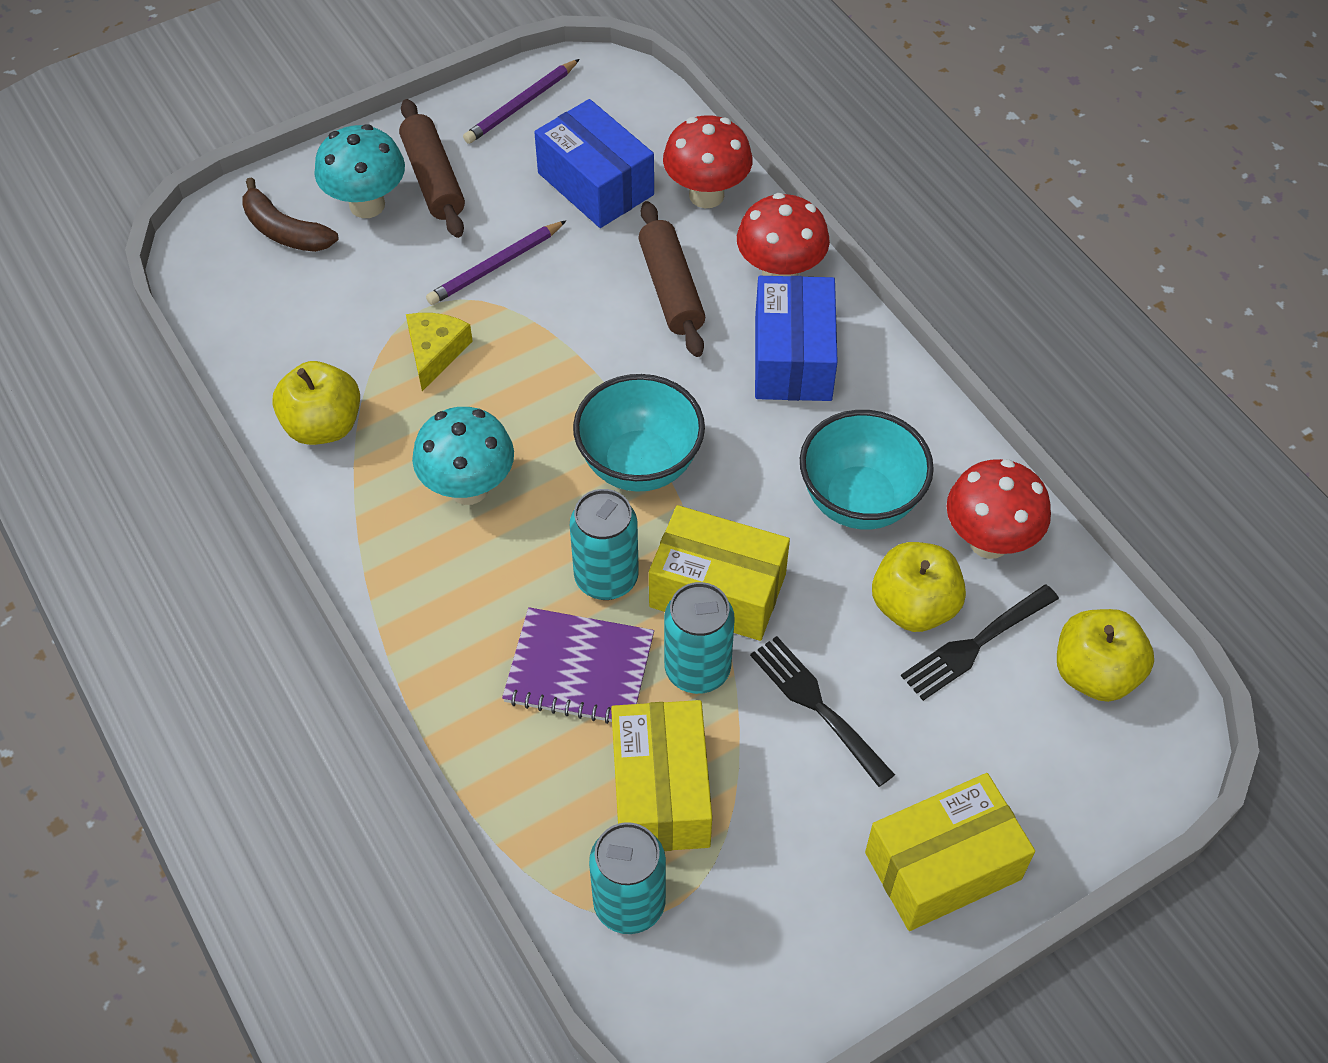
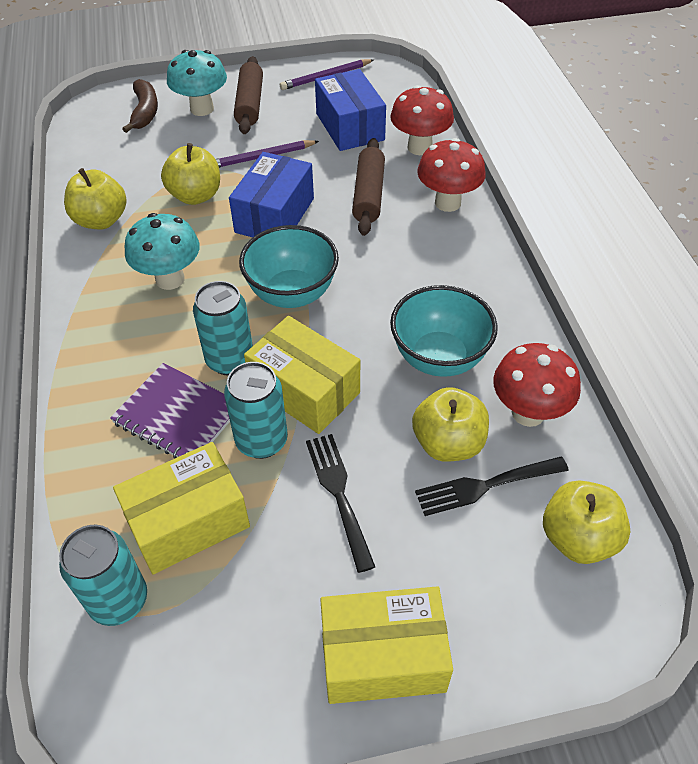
camera: 20 degrees right, 5 degrees down
brown banana [242,178,339,252] -> brown banana turned 150 degrees counterclockwise [123,79,158,133]
yellow cheese [406,313,473,391] -> yellow apple [161,143,220,205]
yellow box [611,700,712,851] -> yellow box turned 45 degrees clockwise [113,442,250,575]
blue box [755,276,838,401] -> blue box moved to [229,152,314,237]

